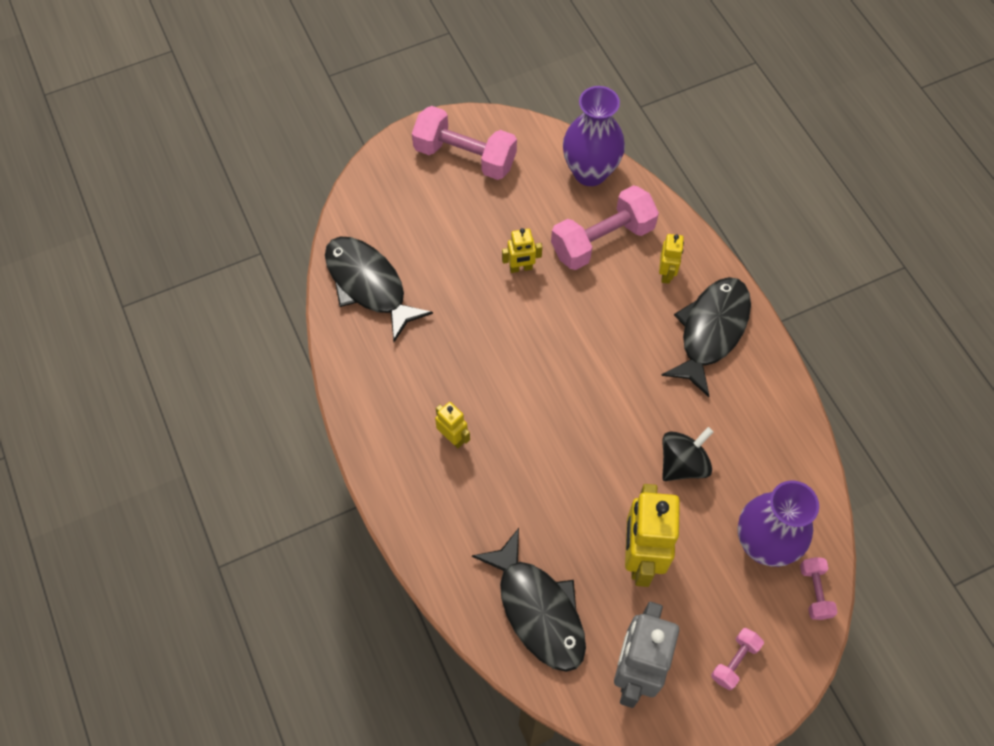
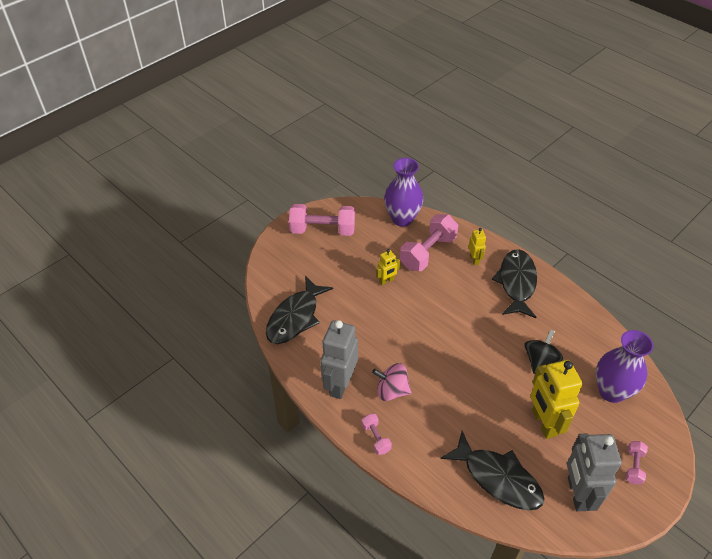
camera: 20 degrees left, 15 degrees down
black fish [325,237,433,342] -> black fish turned 90 degrees counterclockwise [266,276,333,344]
yellow robot [435,402,470,448] -> pink spinning top [372,363,411,401]
pink dumbbell [800,557,837,620] -> pink dumbbell moved to [361,414,392,455]
none -> grey robot [320,320,358,399]

